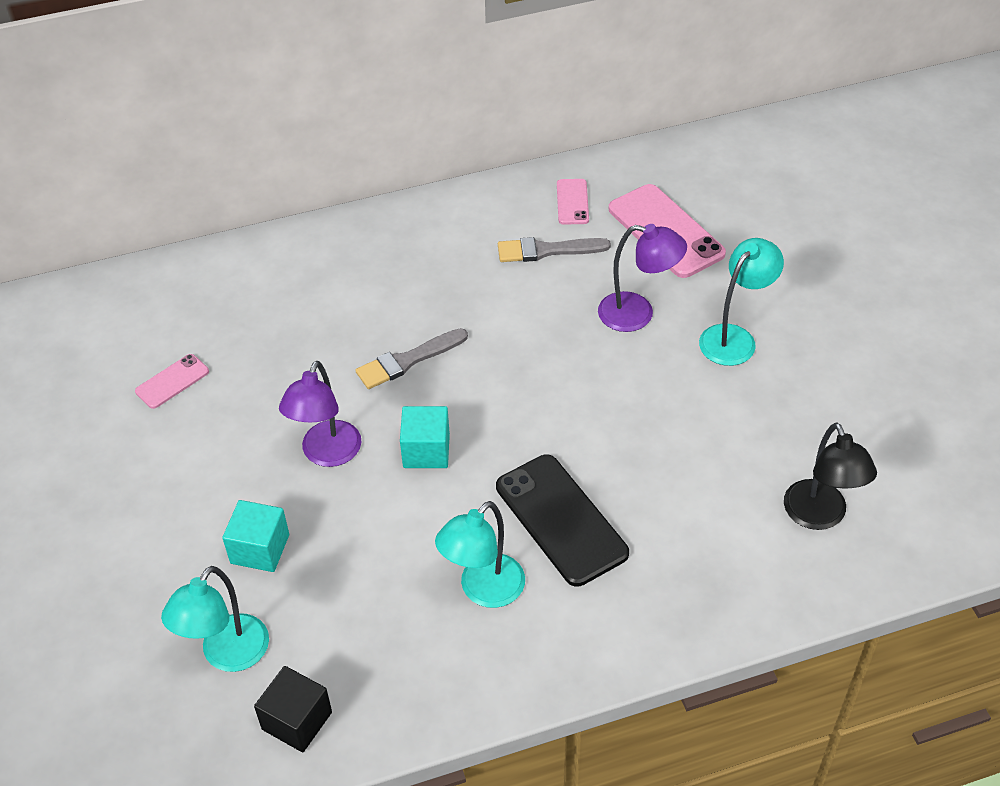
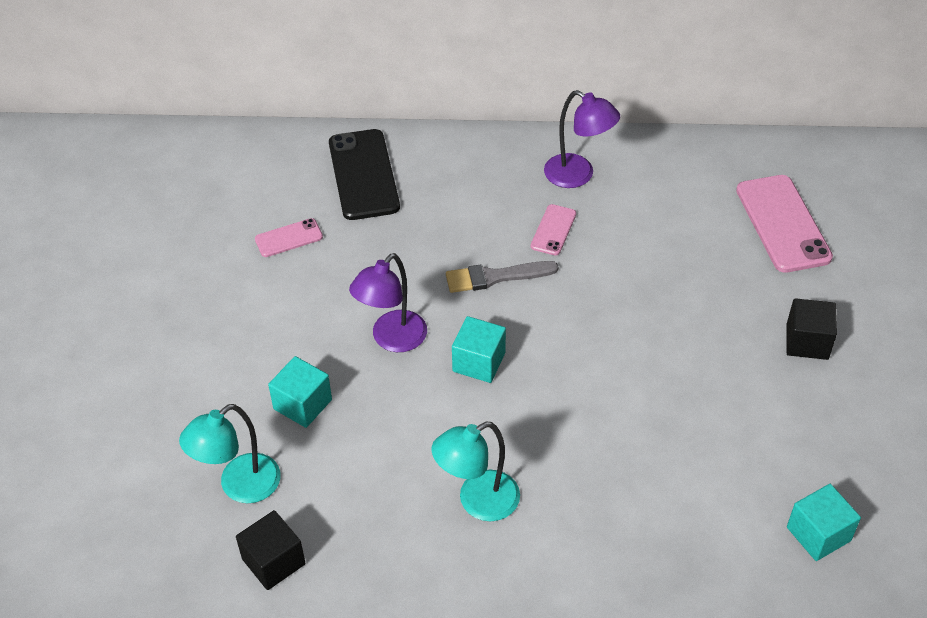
camera: 20 degrees right, 0 degrees up
black phone [496,455,629,587] -> black phone moved to [329,129,400,220]
grey brush [498,237,611,262] -> none
pink phone [557,179,589,225] -> pink phone moved to [531,204,576,255]
purple lamp [598,224,687,332] -> purple lamp moved to [544,90,620,188]
turquoise lamp [699,238,784,366] -> black cube [786,298,837,360]
black lamp [784,422,877,530] -> turquoise cube [787,484,861,561]

